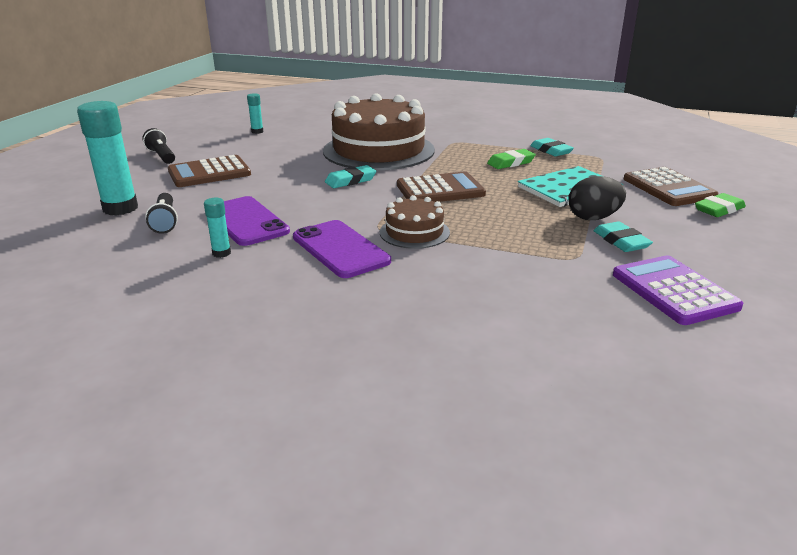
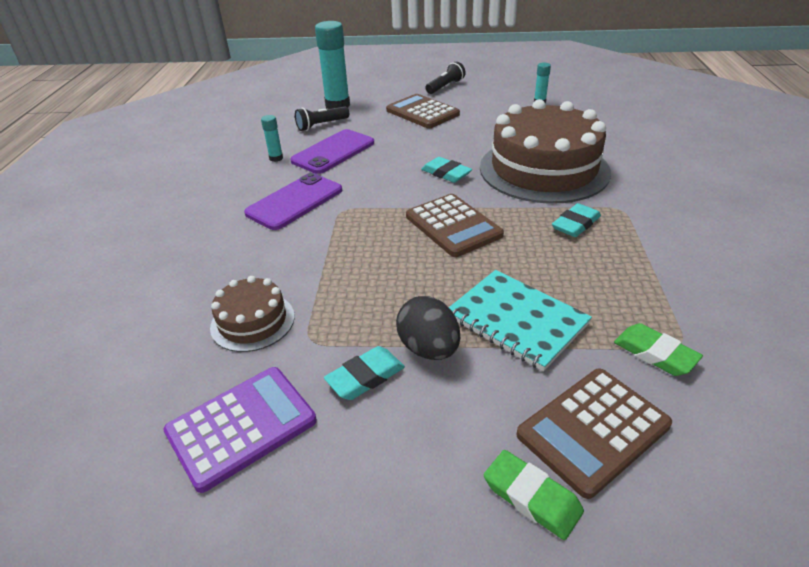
camera: 75 degrees right, 10 degrees up
brown cake [380,195,450,249] -> brown cake moved to [210,276,294,352]
green eraser [487,149,536,169] -> green eraser moved to [614,323,703,376]
turquoise eraser [530,138,574,156] -> turquoise eraser moved to [552,203,601,237]

